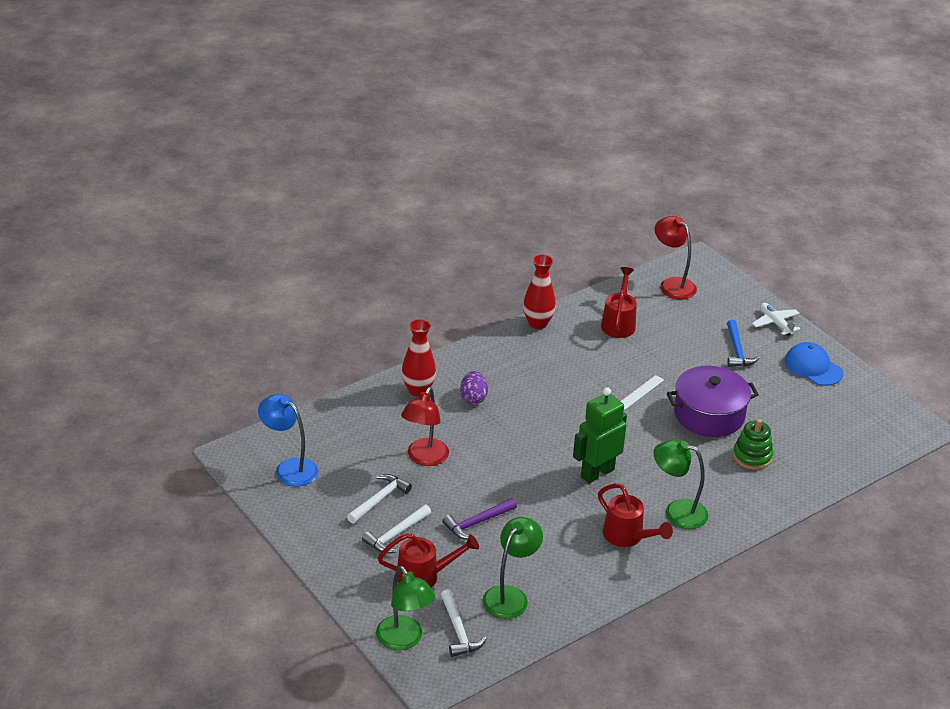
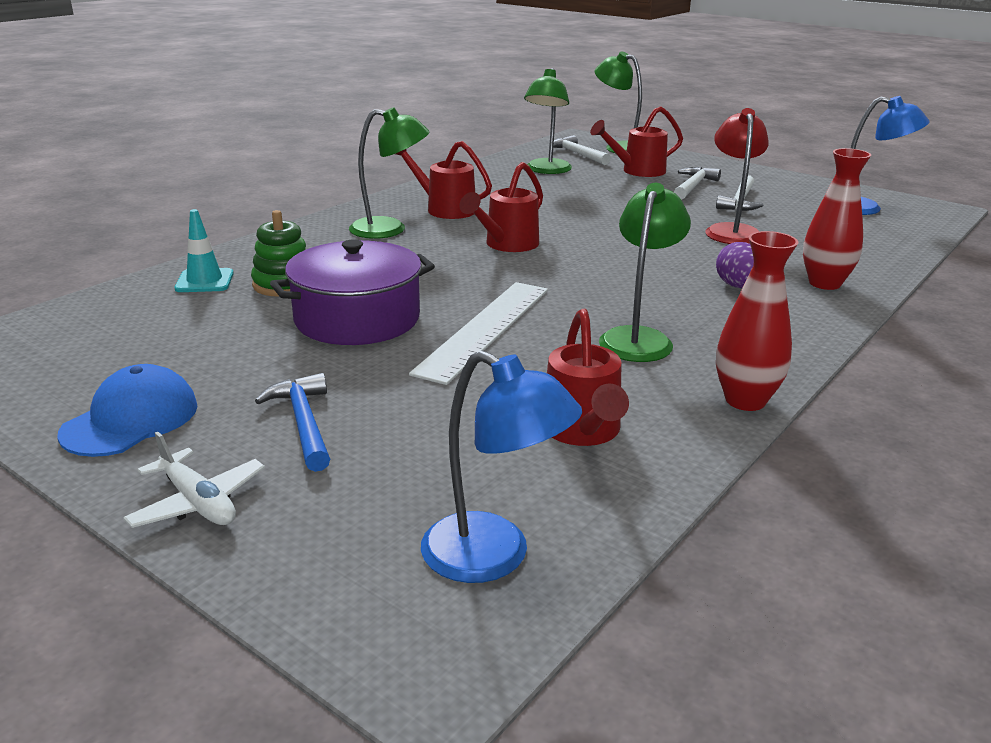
camera: 165 degrees right, 10 degrees down
purple hammer [443,498,517,540] -> none
green robot [573,387,627,484] -> red watering can [459,162,543,252]
white ruler [621,375,664,410] -> white ruler [409,282,548,385], size x2.00
red lamp [655,216,697,300] -> blue lamp [421,351,582,583]
blue cap [785,342,843,386] -> blue cap turned 90 degrees counterclockwise [57,364,198,457]
none -> turquoise traffic cone [175,209,234,292]
none -> green lamp [599,183,691,362]

